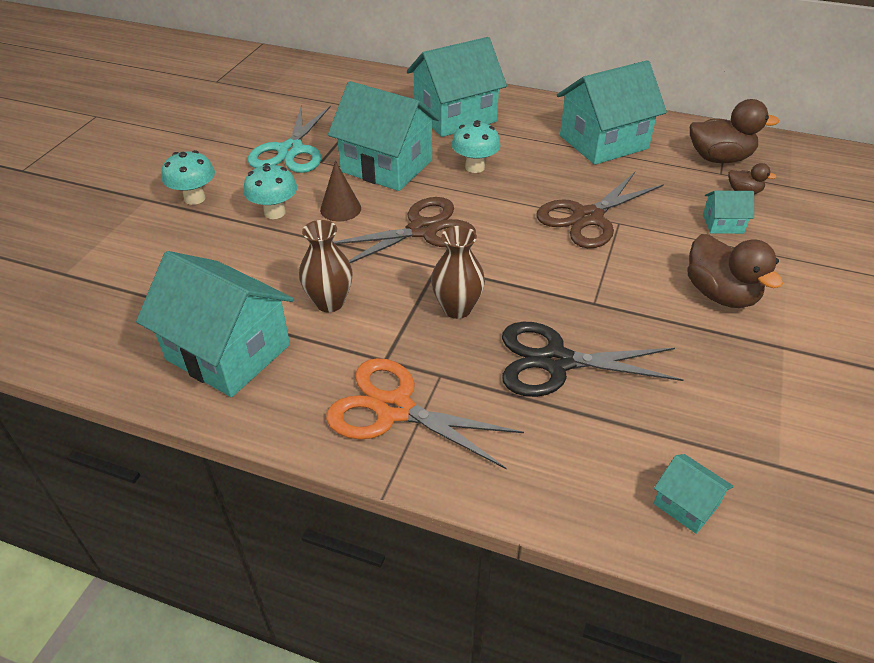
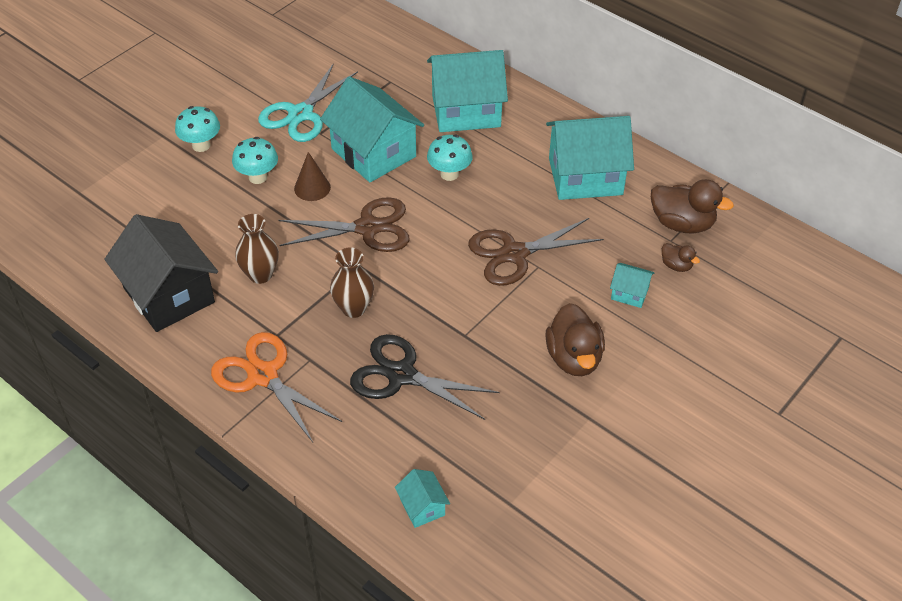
camera: 20 degrees right, 5 degrees up
turquoise house [136,251,294,397] -> black house [104,214,218,332]

